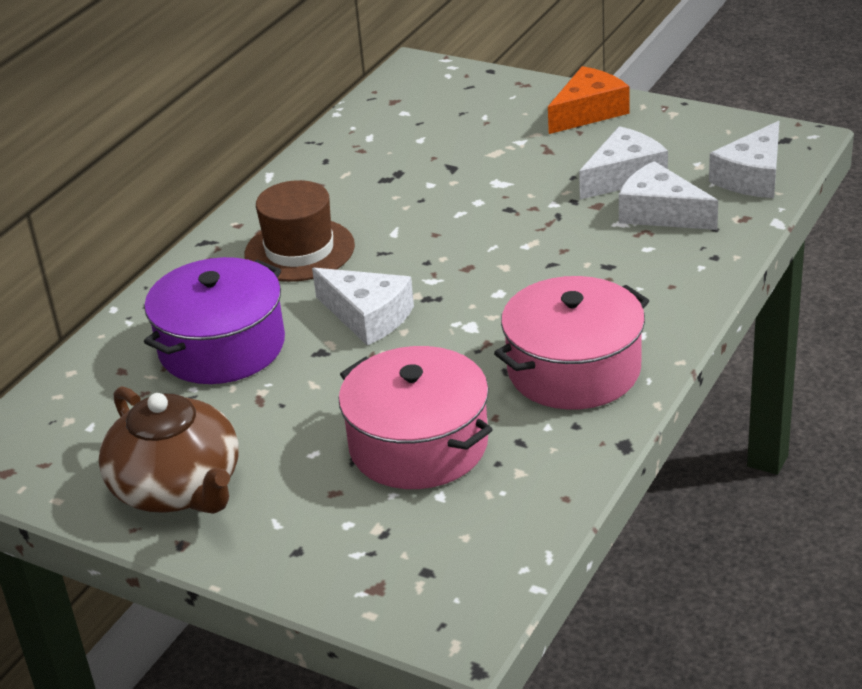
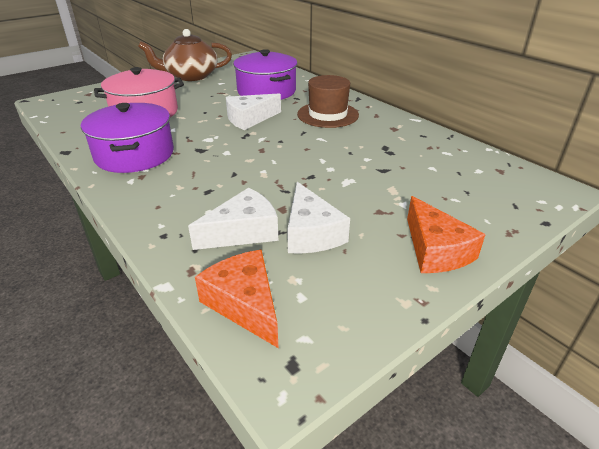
camera: 110 degrees right, 0 degrees up
pink pot [494,276,649,410] -> purple pot [81,103,174,173]
white cheese [709,121,779,198] -> orange cheese [195,250,279,348]

